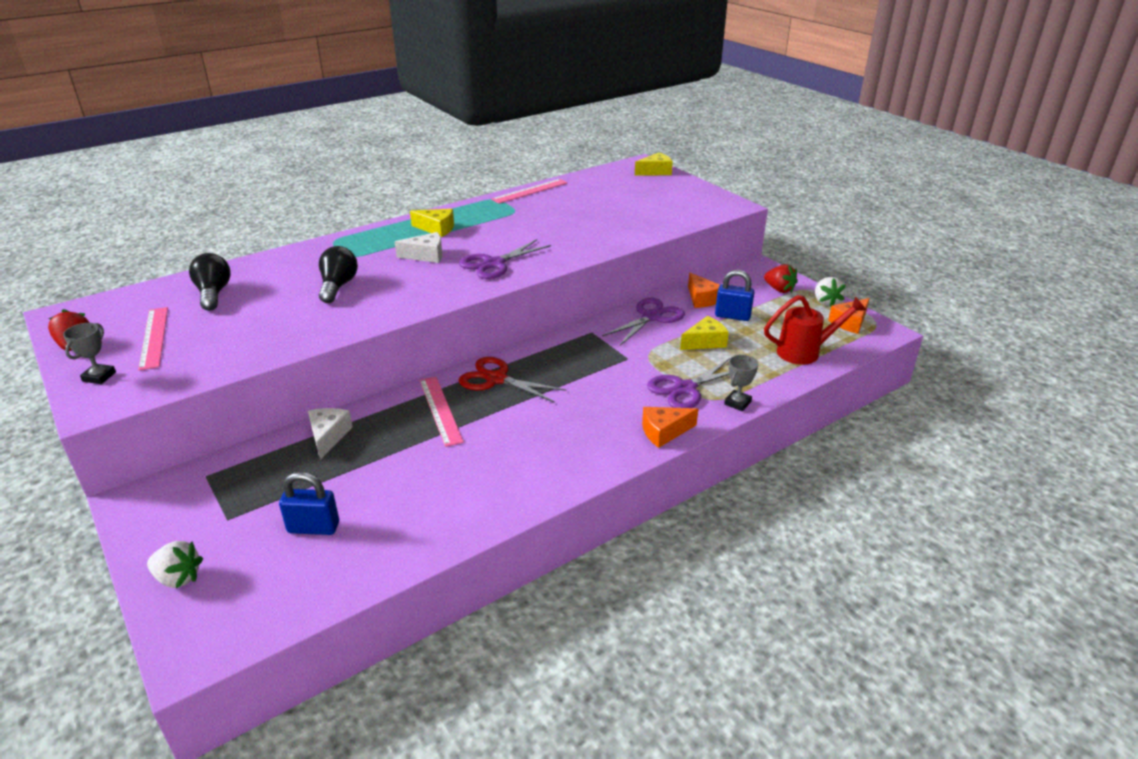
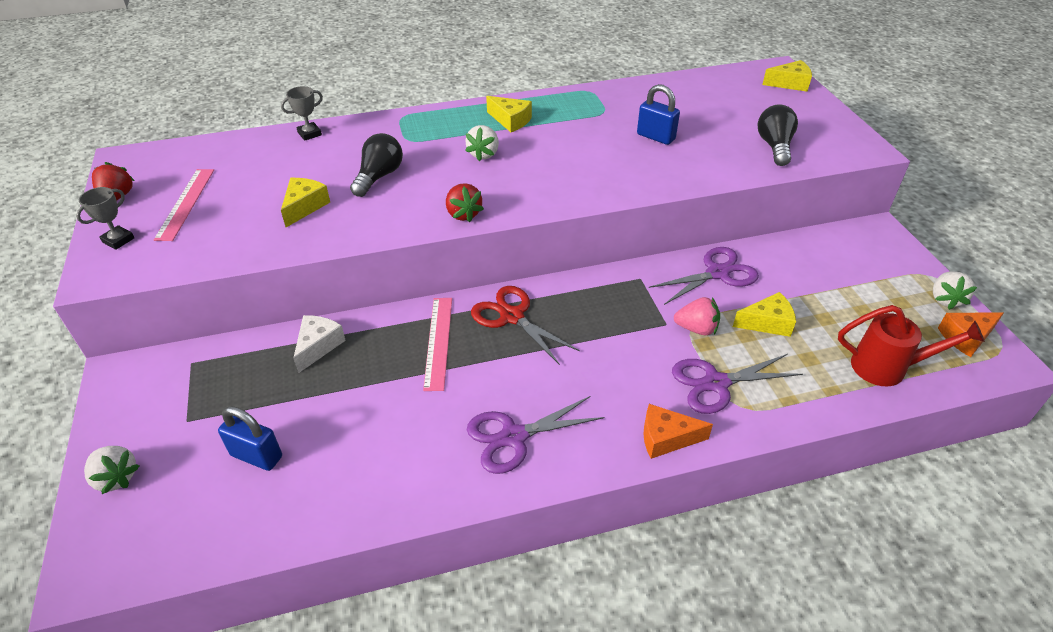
camera: 20 degrees right, 10 degrees up
black light bulb [189,253,231,311] -> black light bulb moved to [758,104,798,166]
white cheese [395,232,442,263] -> white strawberry [465,125,499,161]
purple scissors [459,239,551,279] -> purple scissors moved to [467,396,604,474]
pink ruler [491,179,568,204] -> none
orange cheese [688,273,720,308] -> none
blue padlock [715,270,754,321] -> blue padlock moved to [637,84,680,145]
grey trophy [724,355,758,411] -> grey trophy moved to [281,86,323,141]
red strawberry [764,264,798,293] -> red strawberry moved to [446,183,484,222]
none -> yellow cheese [281,178,330,227]
none -> pink strawberry [674,297,720,335]

